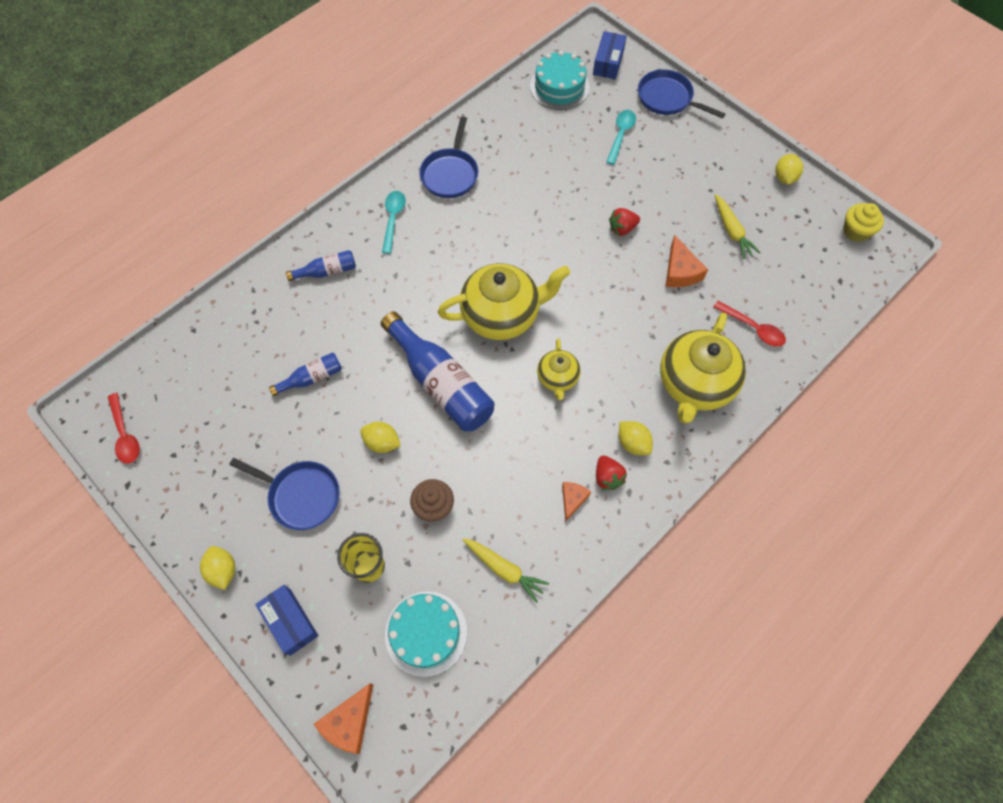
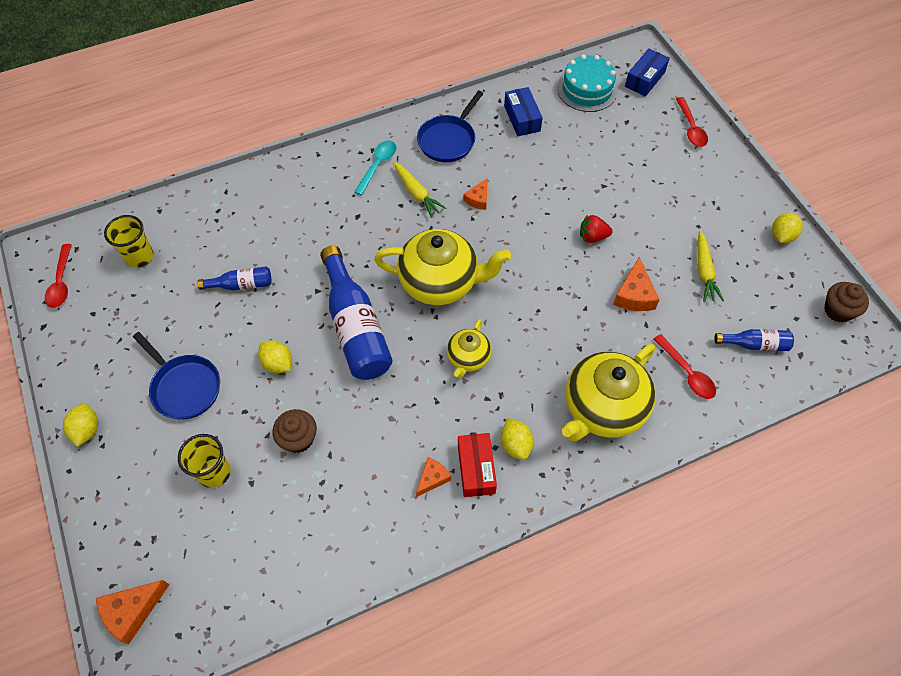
camera: 20 degrees right, 5 degrees down
blue box [255,585,319,656] -> blue box moved to [504,87,543,136]
blue bottle [286,250,356,281] -> blue bottle moved to [714,329,794,351]
turquoise cake [385,591,467,677] -> none
yellow carrot [462,538,549,603] -> yellow carrot moved to [393,162,446,218]
red strawberry [596,455,627,490] -> red box [458,433,497,497]
turquoise spoon [606,110,636,165] -> none
blue pan [638,69,725,119] -> red spoon [676,97,708,147]
yellow cupcake [843,203,884,242] -> brown cupcake [824,282,869,323]
none -> yellow cup [104,215,154,268]
none -> orange cheese [463,178,488,210]

